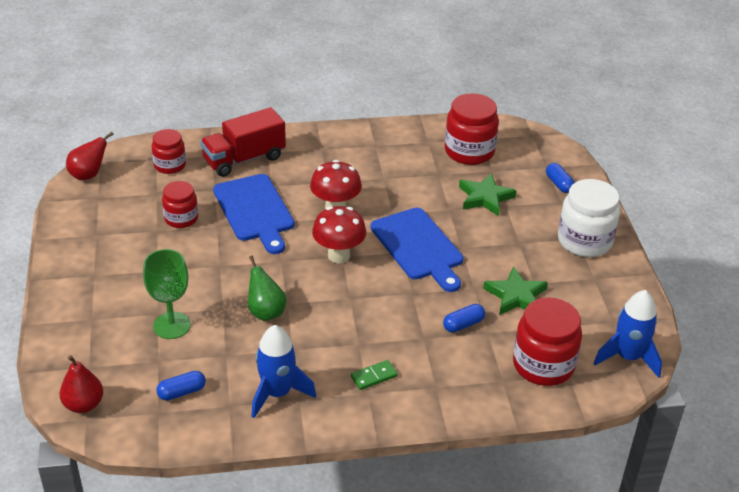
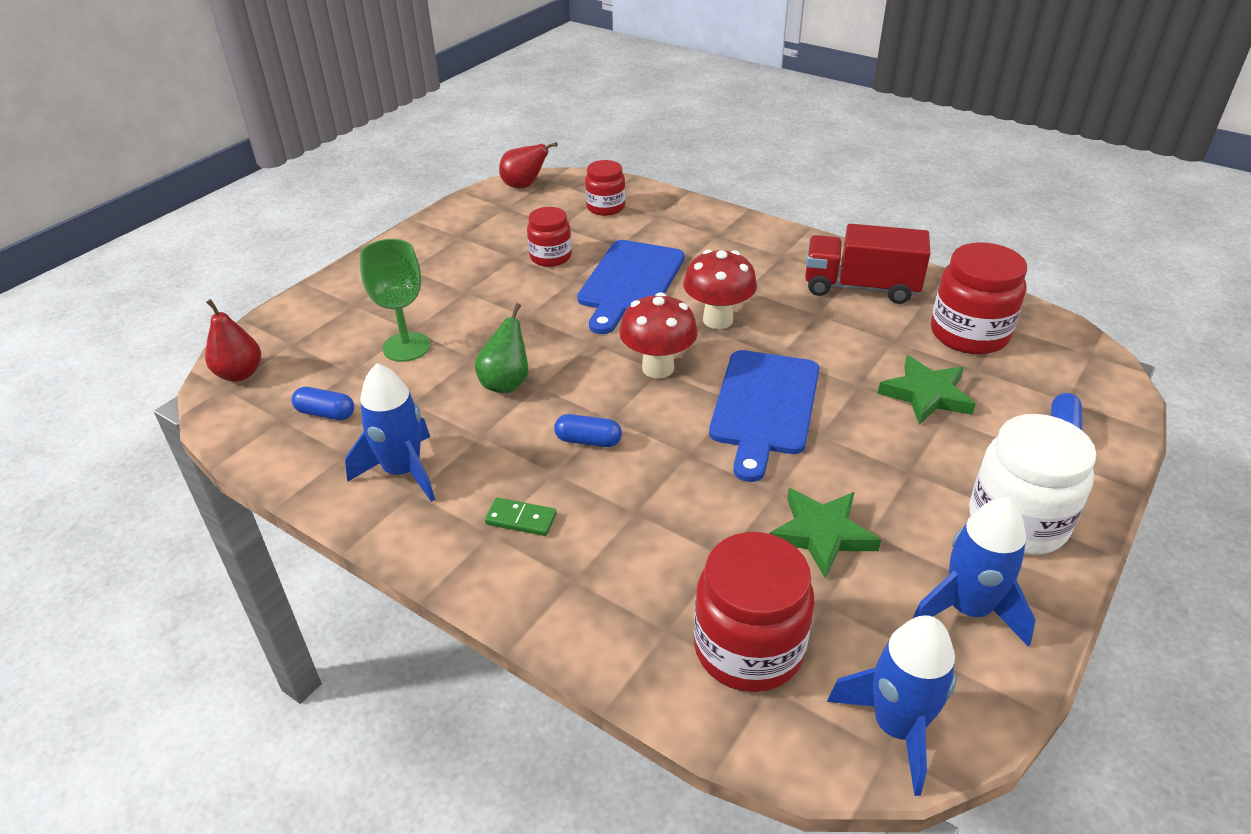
camera: 45 degrees right, 0 degrees up
red truck [200,107,286,177] -> red truck moved to [805,224,931,304]
blue capsule [443,304,485,332] -> blue capsule moved to [554,414,622,447]
none -> blue rocket [912,497,1036,647]

